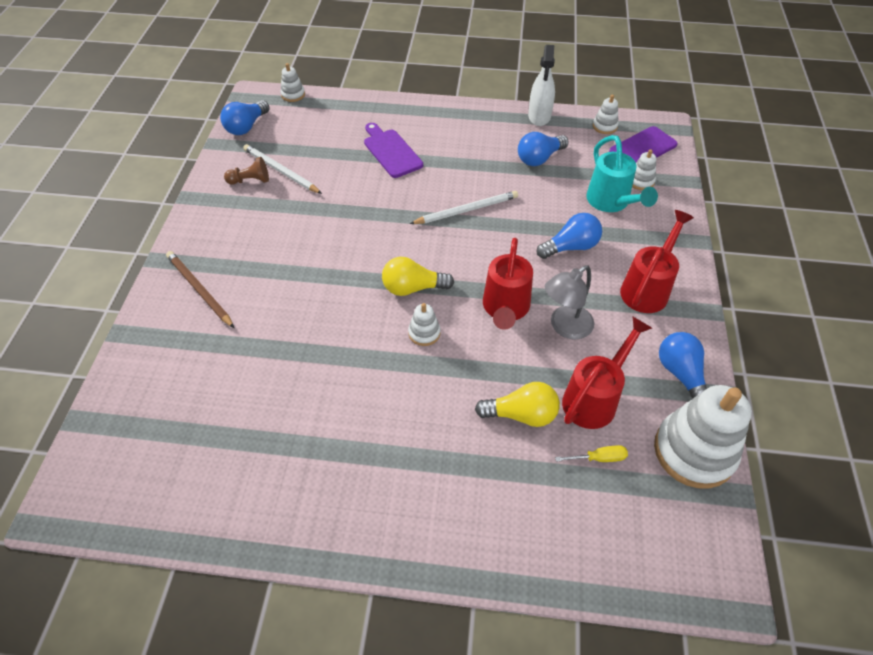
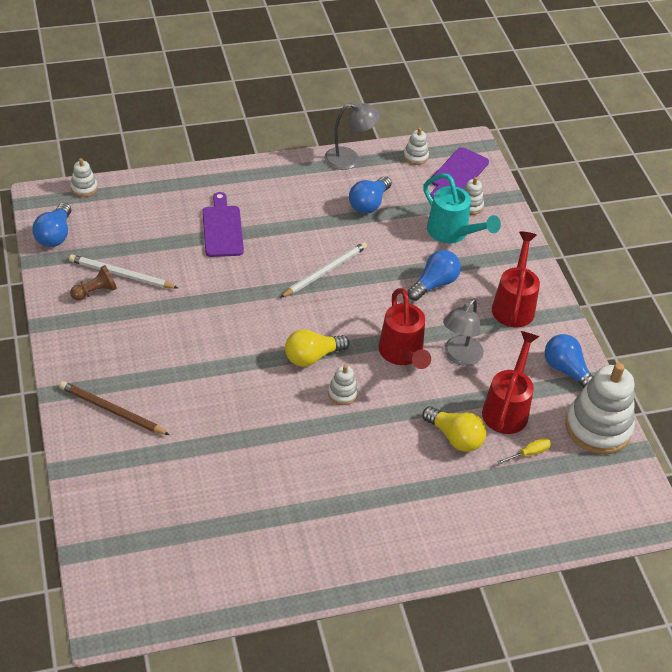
camera: 25 degrees left, 5 degrees down
purple cutting board [364,123,423,178] -> purple cutting board turned 45 degrees clockwise [202,192,244,257]
yellow light bulb [475,382,560,427] -> yellow light bulb turned 60 degrees clockwise [422,406,486,452]
white spray bottle [528,45,555,126] -> grey lamp [324,102,380,170]

